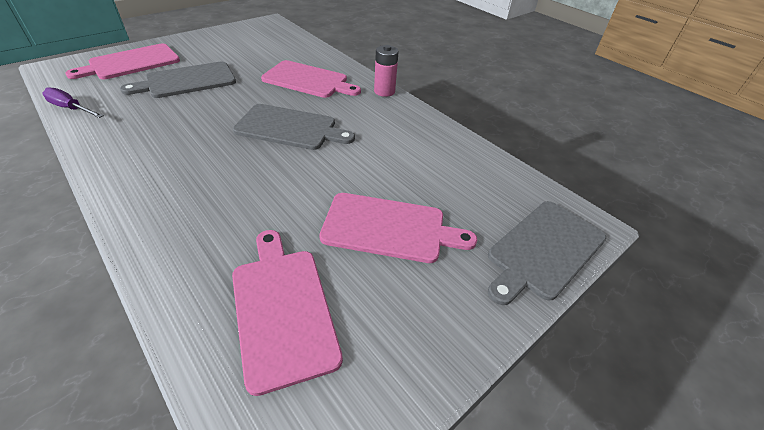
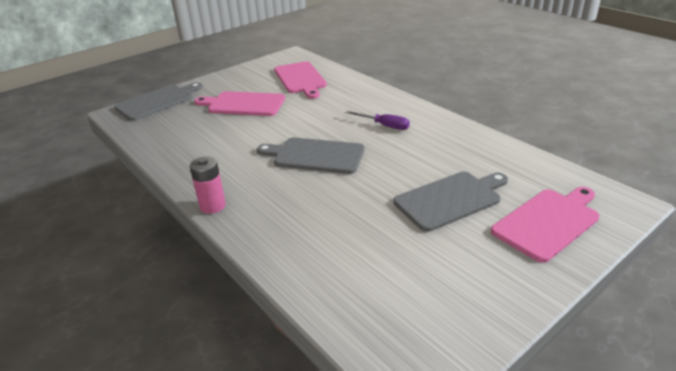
camera: 175 degrees left, 10 degrees down
purple screwdriver [42,87,104,118] -> purple screwdriver moved to [345,110,410,130]
pink cutting board [261,60,361,98] -> none

